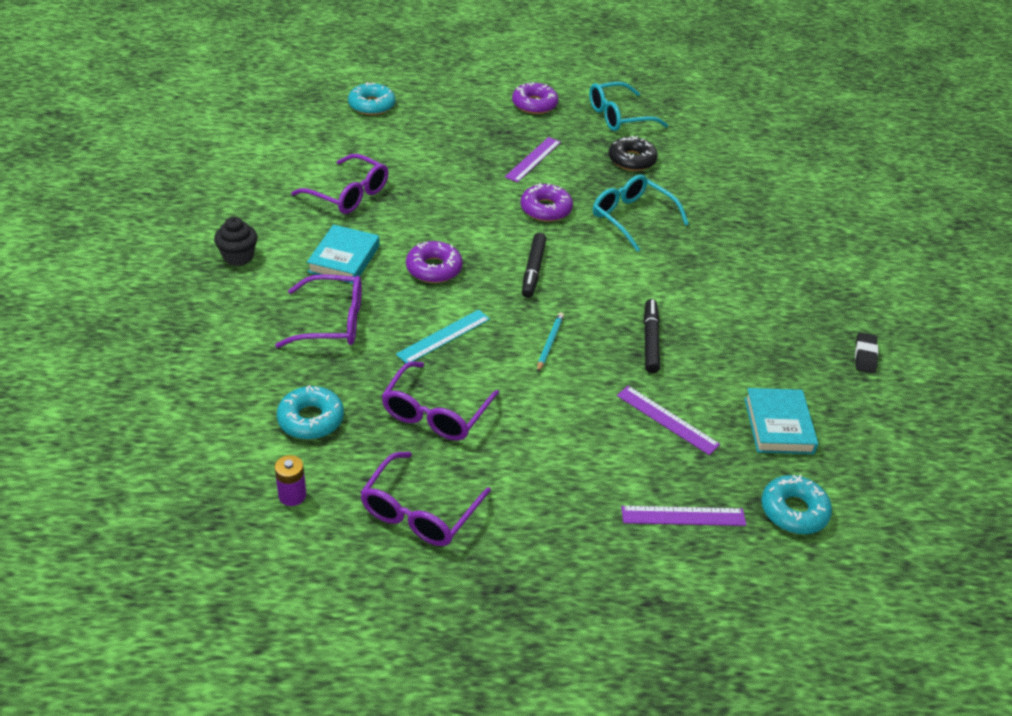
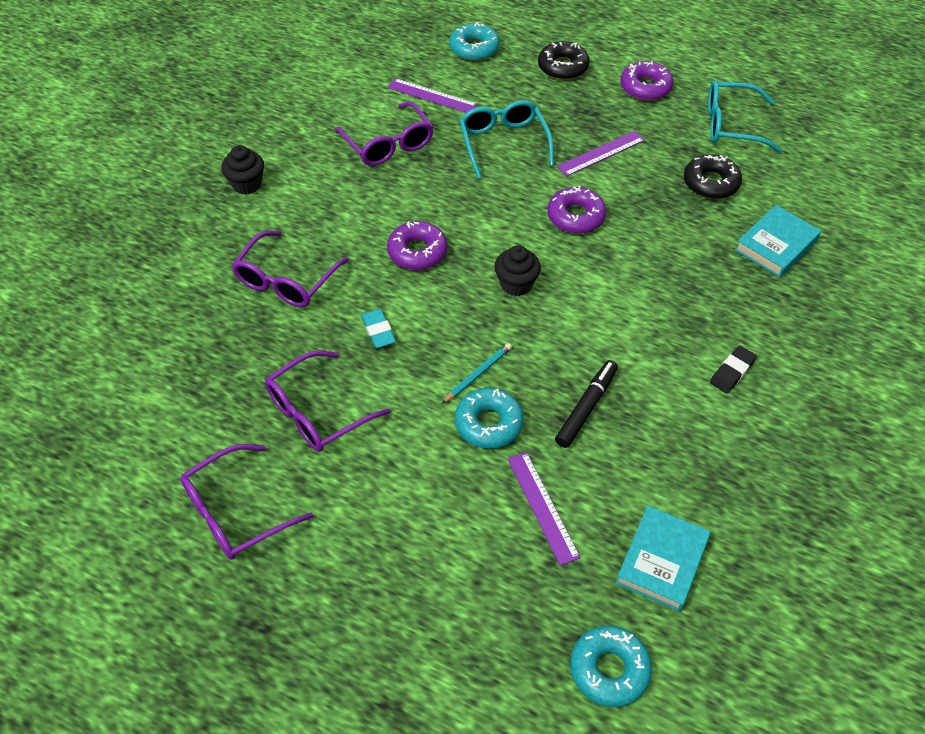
camera: 30 degrees right, 10 degrees up
purple battery [274,455,306,506] -> none
purple glasses [275,274,362,348] -> purple glasses turned 90 degrees clockwise [231,231,349,307]
turquoise donut [277,385,344,440] -> turquoise donut moved to [455,388,524,449]
turquoise book [307,225,380,284] -> turquoise book moved to [735,205,821,278]
turquoise ruler [396,309,490,363] -> turquoise eraser [361,309,396,348]
black marker [522,233,546,298] -> black cupcake [494,245,541,296]
turquoise glasses [593,175,689,252] -> turquoise glasses moved to [460,100,554,179]
purple ruler [621,506,746,526] -> purple ruler moved to [388,78,478,113]
black eraser [855,332,878,373] -> black eraser moved to [710,346,757,393]
none -> black donut [538,41,589,80]

